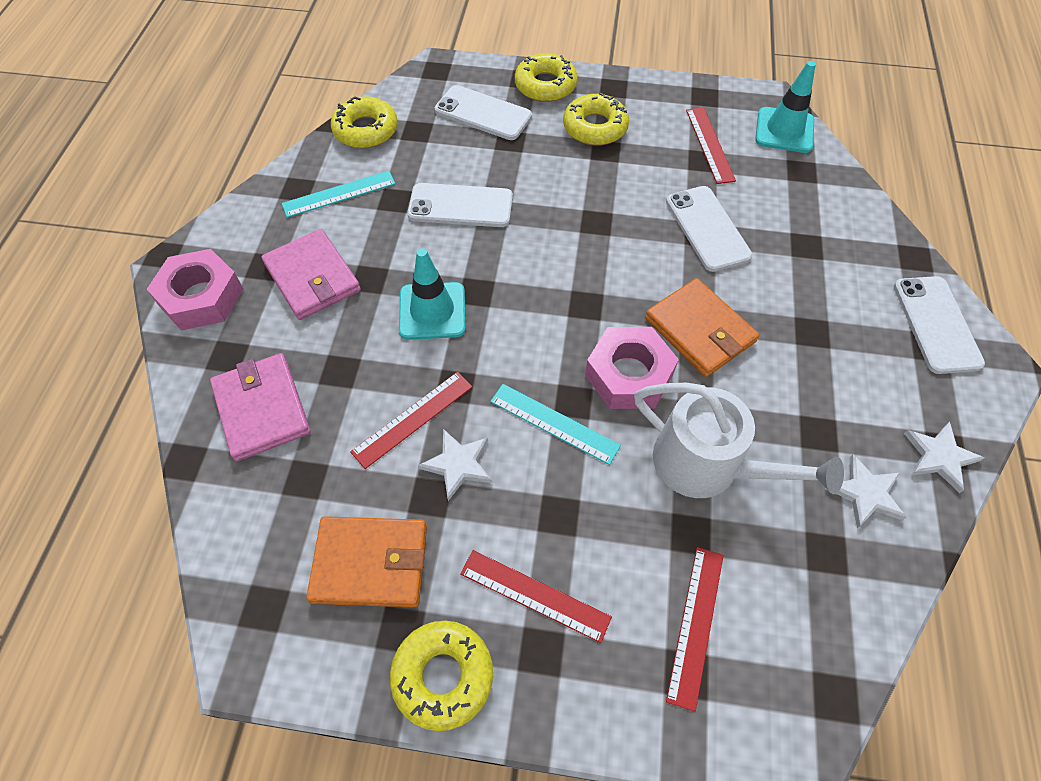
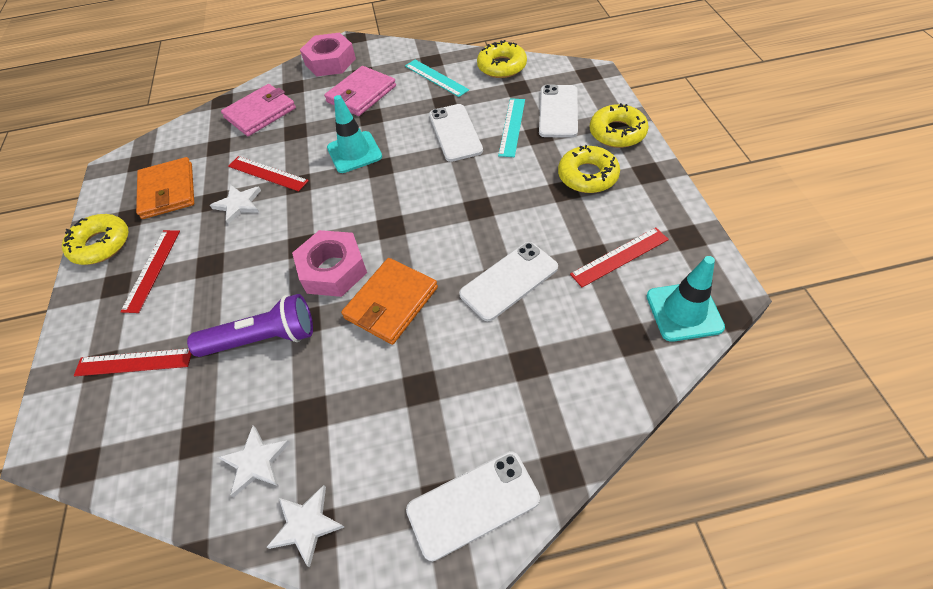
camera: 75 degrees right, 5 degrees down
turquoise ruler [490,384,621,465] -> turquoise ruler moved to [498,98,525,157]
white watering can [634,383,844,498] -> purple flashlight [187,294,313,357]

